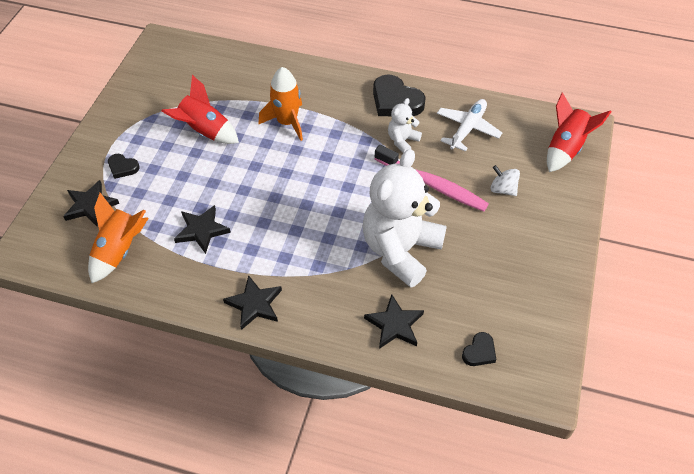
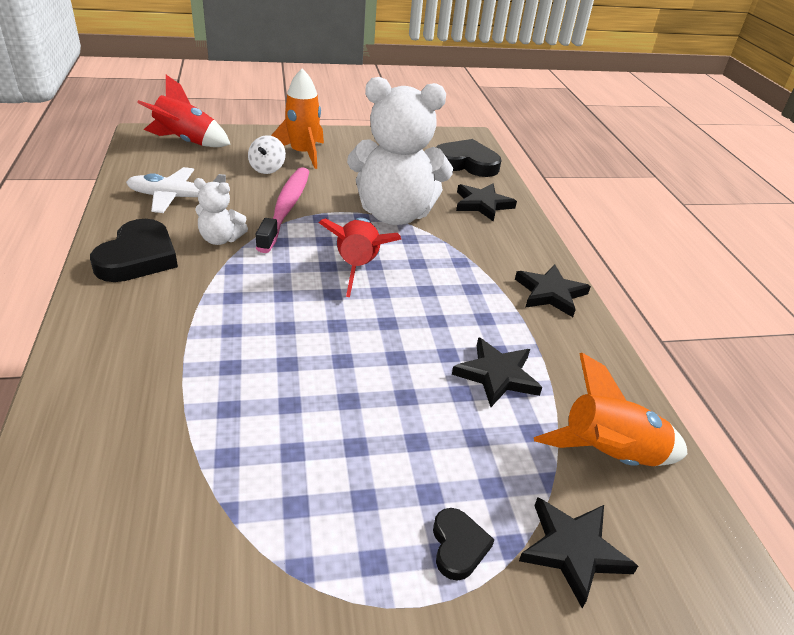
camera: 120 degrees left, 15 degrees down
red rocket [162,75,239,144] -> red rocket moved to [319,218,401,297]
orange rocket [258,67,303,141] -> orange rocket moved to [271,68,324,169]
black heart [462,332,496,366] -> black heart [436,139,502,177], size x1.90

